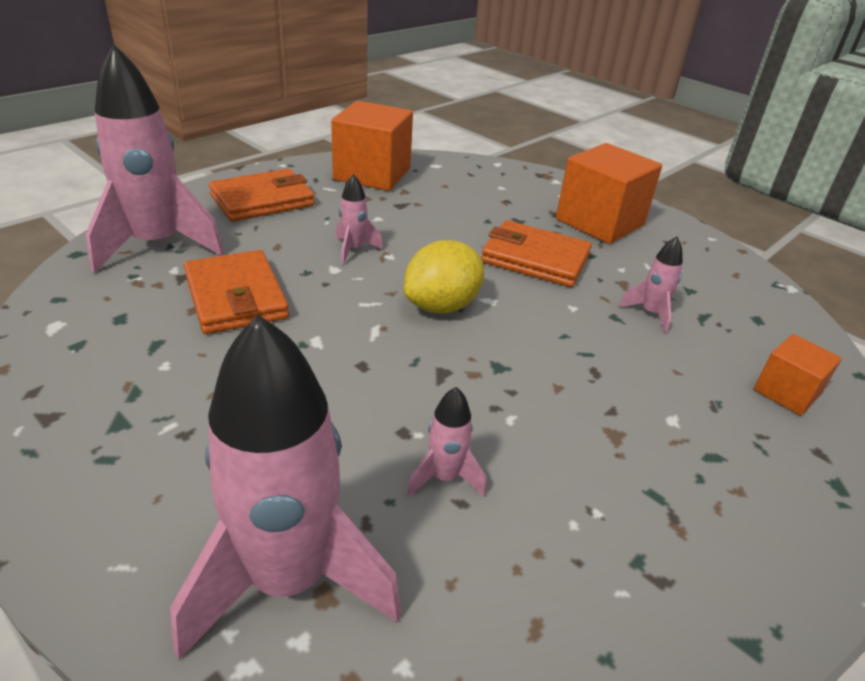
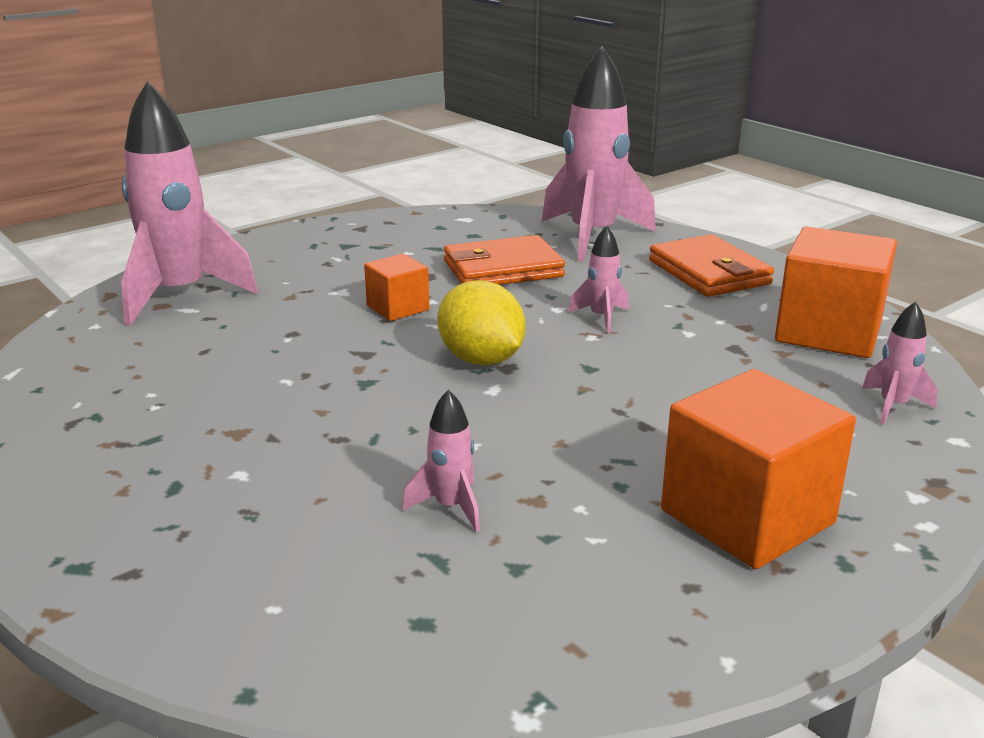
camera: 100 degrees right, 10 degrees down
pink rocket [407,387,486,497] -> pink rocket moved to [862,301,938,425]
orange wallet [481,220,592,287] -> none
orange cube [754,334,842,416] -> orange cube moved to [364,254,430,321]

